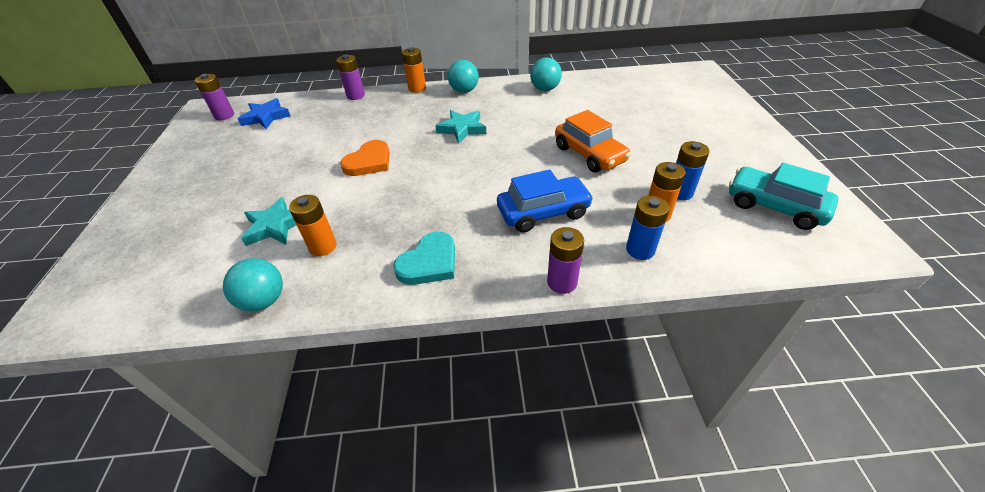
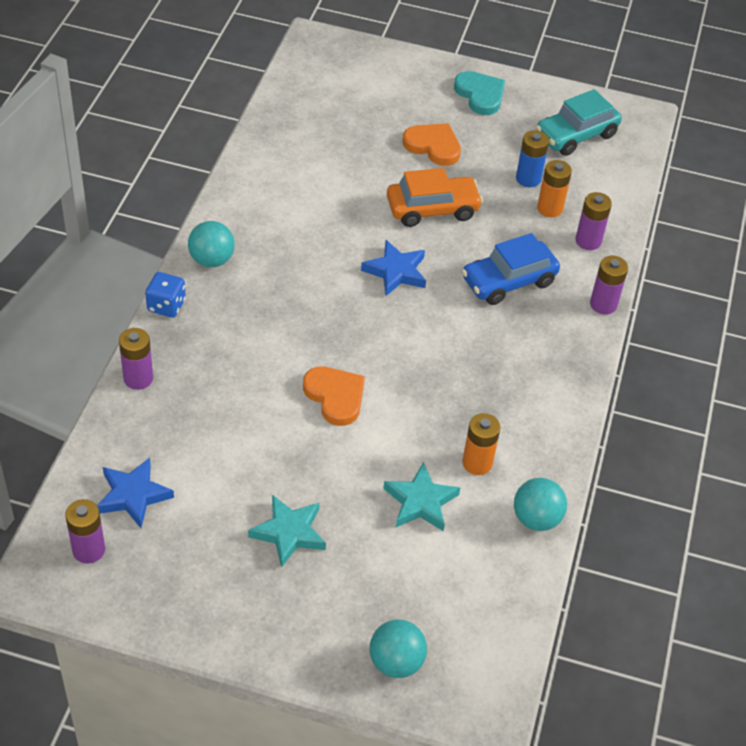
camera: 75 degrees left, 5 degrees up
turquoise heart [393,232,455,285] -> turquoise heart moved to [454,71,505,115]
orange battery [402,47,426,93] -> blue dice [145,272,186,318]
turquoise star [435,110,486,144] -> turquoise star moved to [248,495,326,568]
blue car [497,170,594,233] -> blue car turned 120 degrees counterclockwise [462,233,560,305]
turquoise ball [530,58,562,91] -> turquoise ball moved to [370,620,427,678]
blue battery [626,196,670,260] -> purple battery [576,192,612,250]
none -> blue star [361,240,426,296]
none -> orange heart [403,123,461,166]

